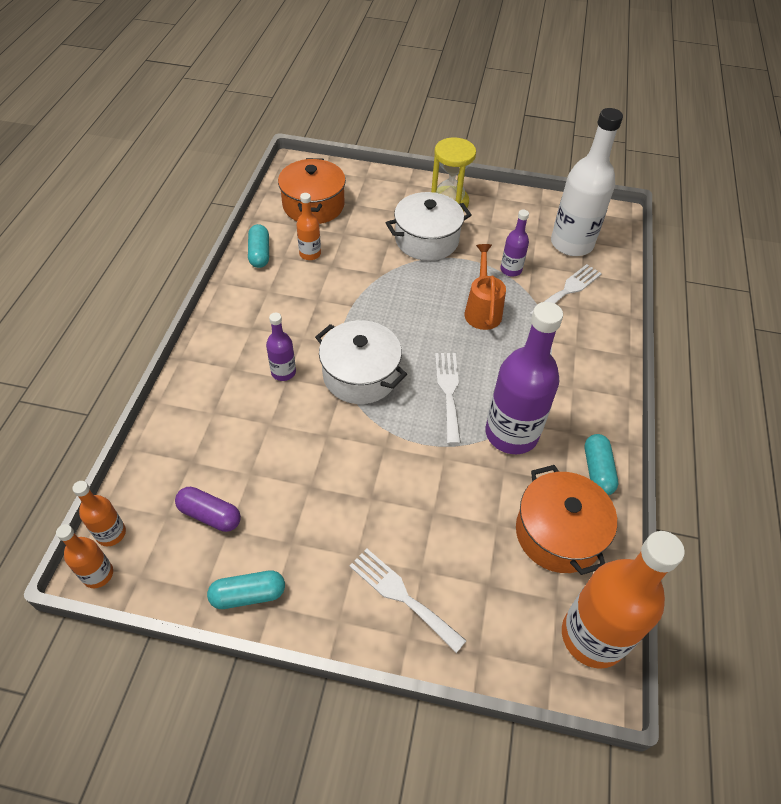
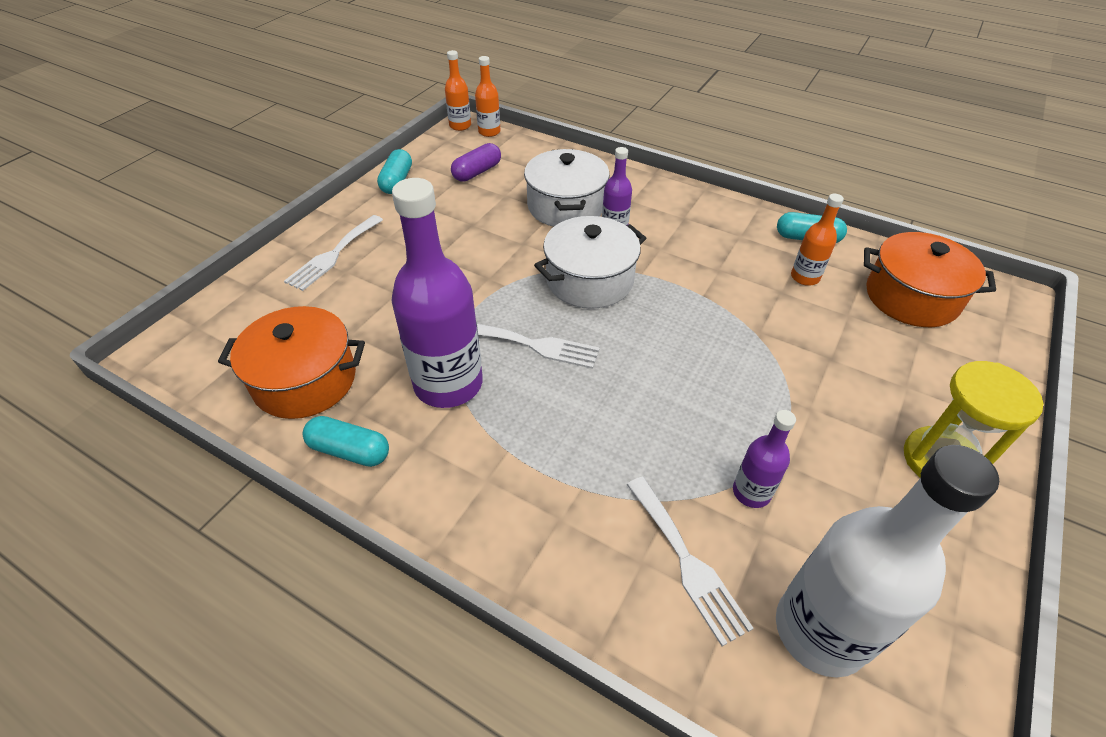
camera: 110 degrees right, 5 degrees down
white fork [350,549,467,653] -> white fork turned 150 degrees clockwise [284,215,383,291]
white pot [386,192,471,261] -> white pot moved to [524,149,610,227]
orange watering can [465,244,506,330] -> none
orange bottle [562,531,685,669] -> none

